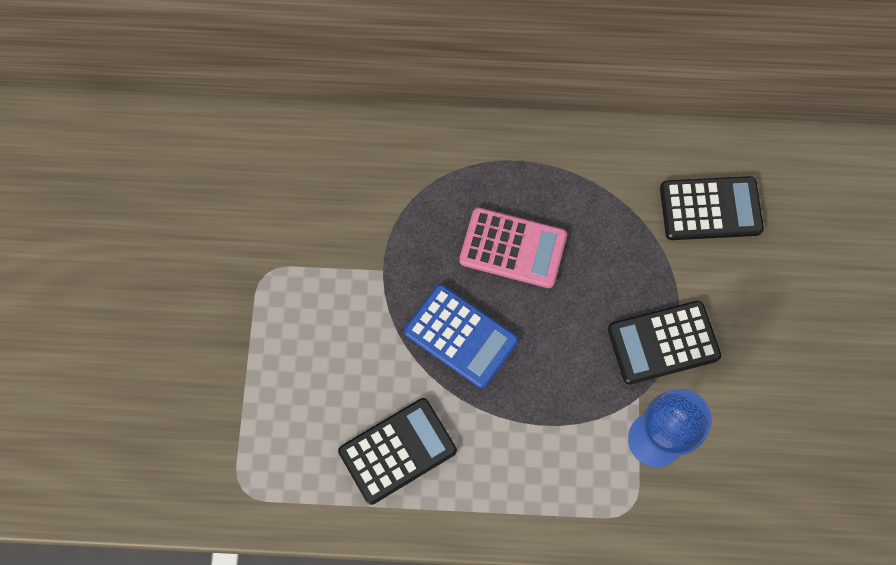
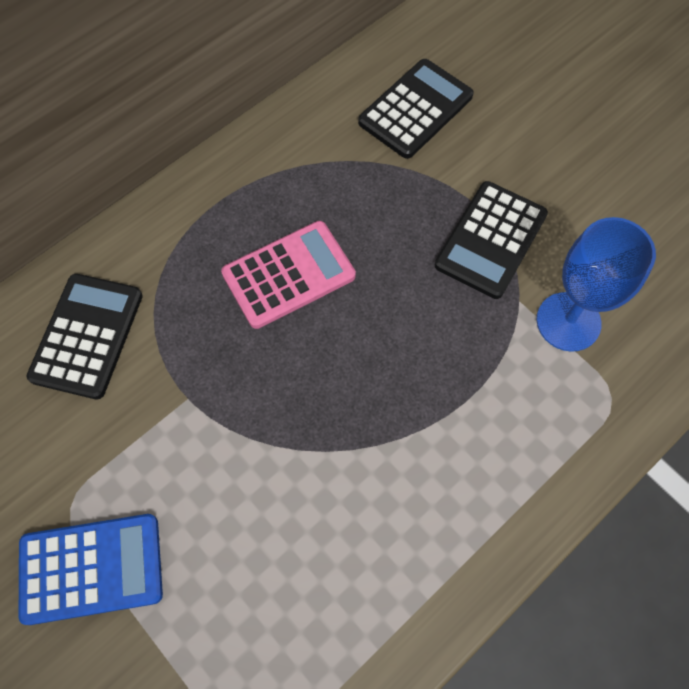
camera: 45 degrees left, 5 degrees down
black calculator [338,398,457,505] -> black calculator moved to [27,274,143,399]
blue calculator [404,285,518,389] -> blue calculator moved to [19,514,163,625]

